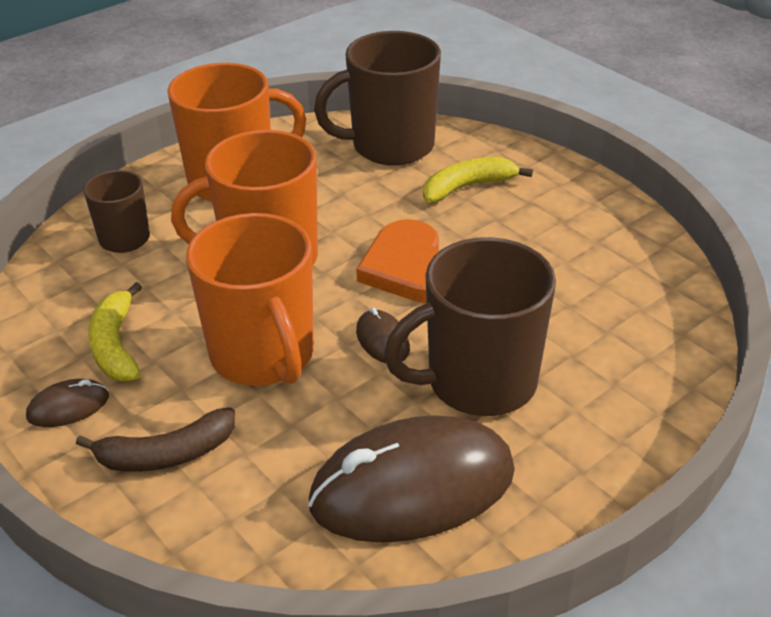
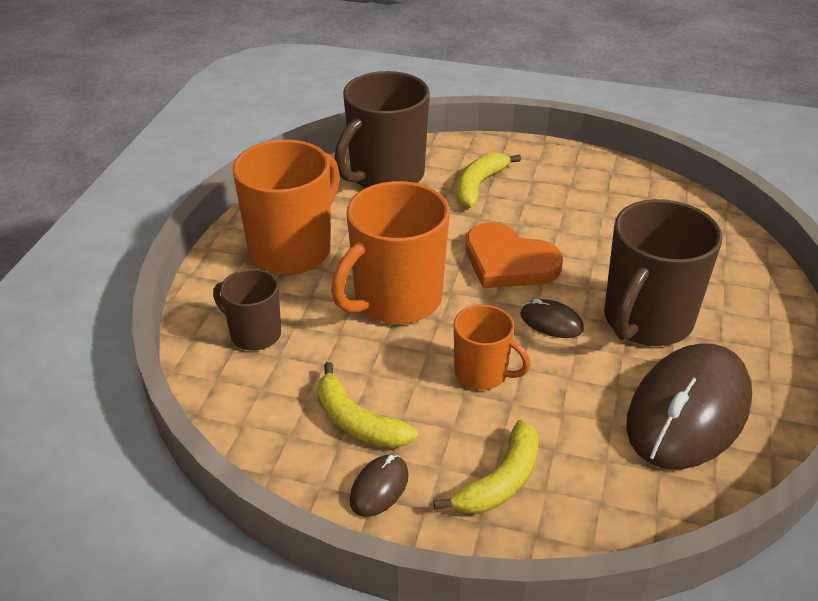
camera: 35 degrees left, 0 degrees up
brown banana [76,407,235,472] -> yellow banana [433,420,538,514]
orange mug [186,213,314,386] -> orange mug [454,305,531,390], size x0.56

